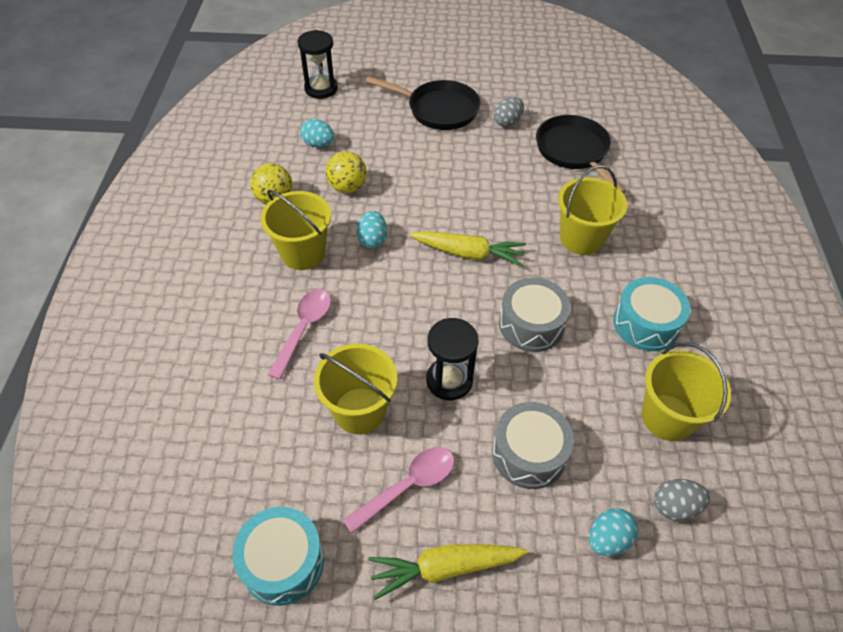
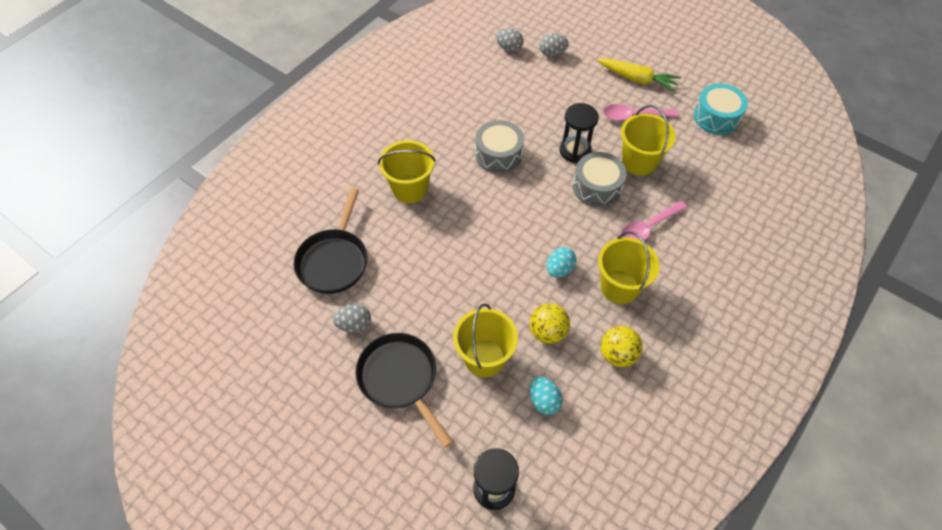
camera: 145 degrees left, 5 degrees up
yellow carrot [410,231,526,266] -> none
grey drum [492,402,574,489] -> grey drum moved to [573,152,627,207]
turquoise egg [589,508,638,556] -> grey egg [539,33,569,56]
turquoise drum [613,277,691,351] -> none
yellow bucket [642,342,731,441] -> yellow bucket moved to [453,303,518,377]

